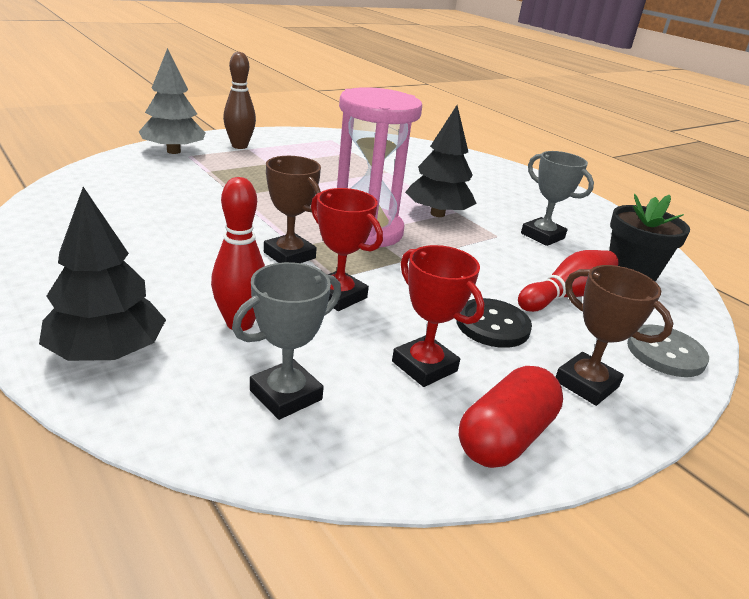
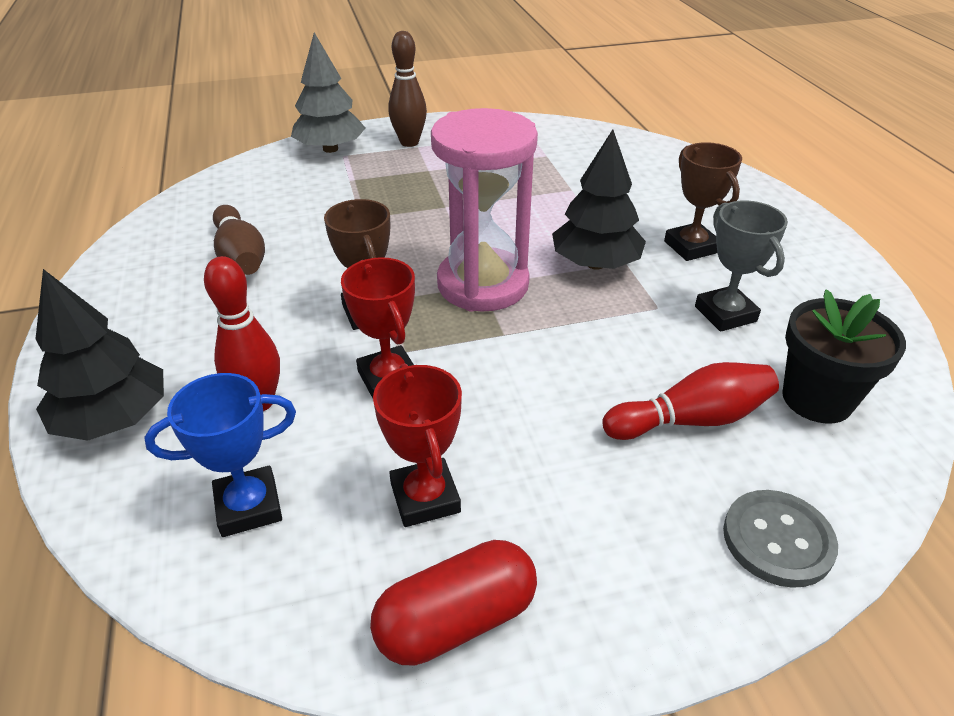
camera: 25 degrees right, 10 degrees up
grey trophy [232,262,341,420] -> blue trophy [145,373,296,537]
black button [456,298,532,348] -> none
brown trophy [556,265,674,406] -> brown trophy moved to [664,142,742,261]
none -> brown bowling pin [213,205,265,275]

